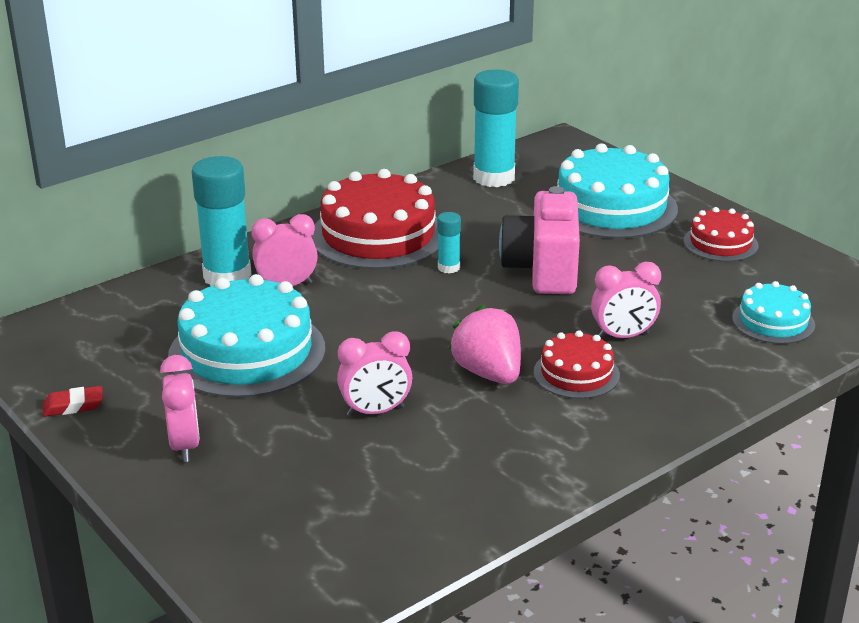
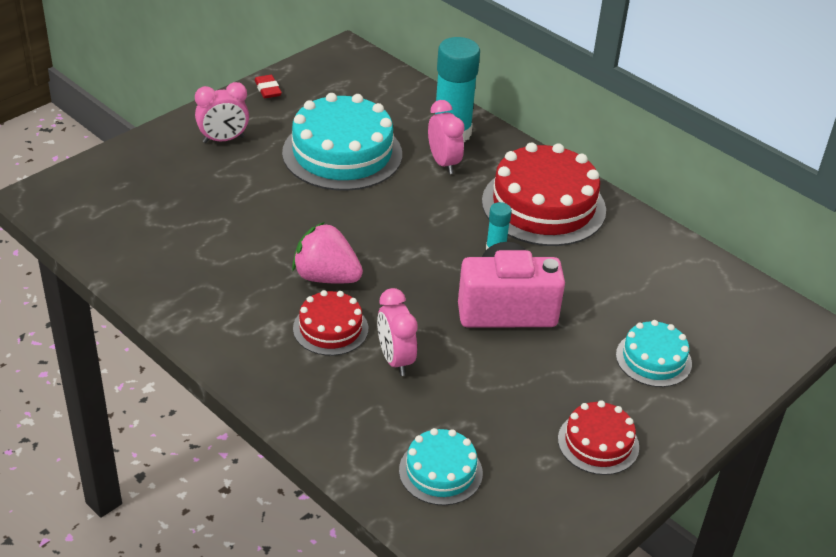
camera: 80 degrees right, 10 degrees up
pink clock [337,331,412,417] -> none
pink strawberry [448,305,521,384] -> pink strawberry turned 120 degrees counterclockwise [292,222,363,284]
turquoise glue stick [473,69,519,187] -> none
turquoise cake [557,143,678,239] -> turquoise cake [616,320,692,387], size x0.54

